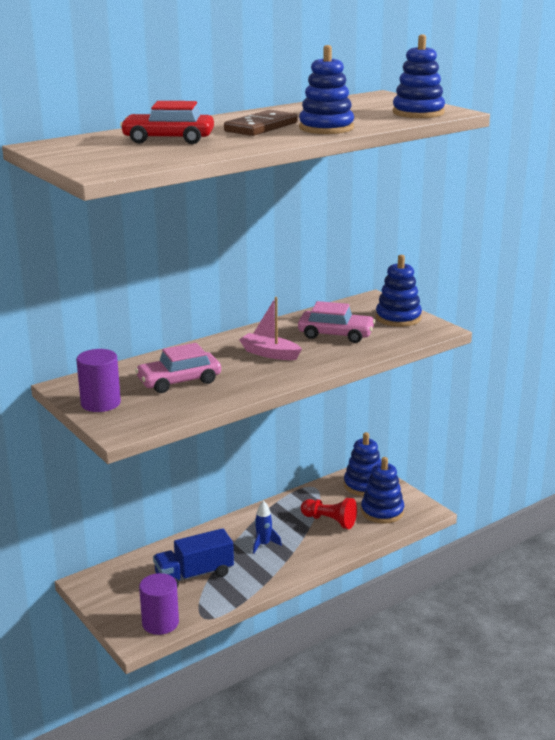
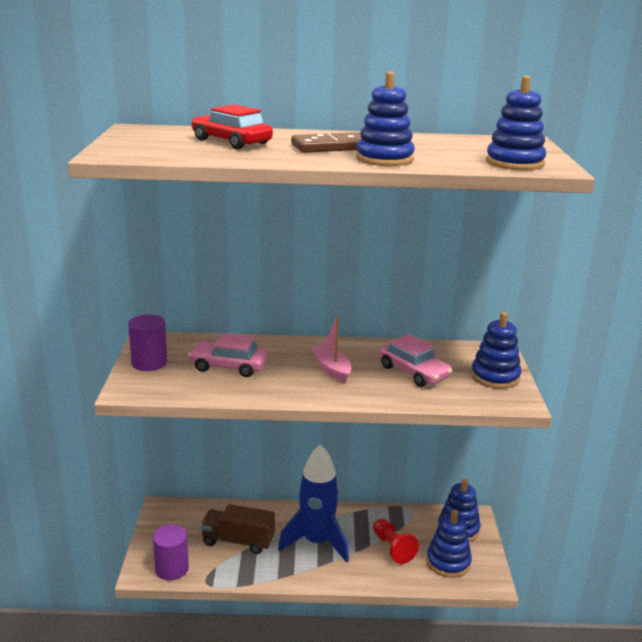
camera: 35 degrees right, 0 degrees up
blue truck [153,528,234,587] -> brown truck [201,504,275,554]
blue rocket [253,501,282,553] -> blue rocket [278,444,349,563], size x2.36

